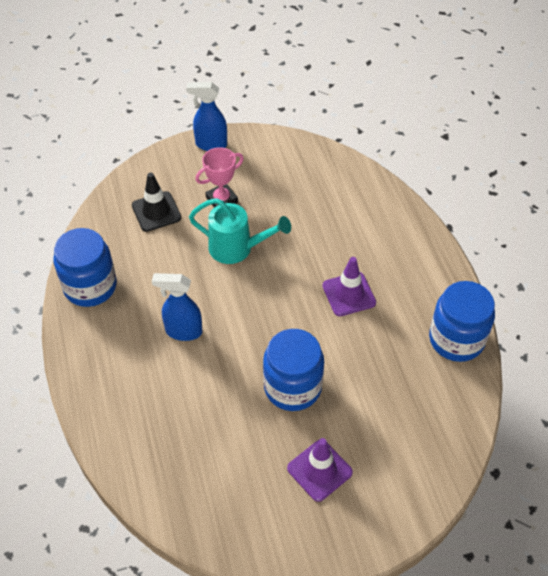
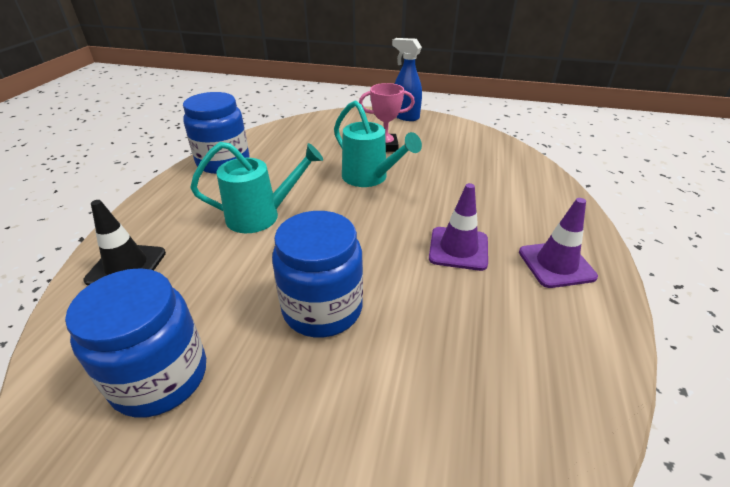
camera: 30 degrees right, 15 degrees down
black traffic cone [132,173,181,232] -> black traffic cone moved to [83,200,166,285]
blue spray bottle [152,273,202,341] -> turquoise watering can [190,142,323,233]
purple traffic cone [287,438,353,502] -> purple traffic cone moved to [519,198,598,288]
blue jar [429,281,495,362] -> blue jar moved to [65,268,206,418]

